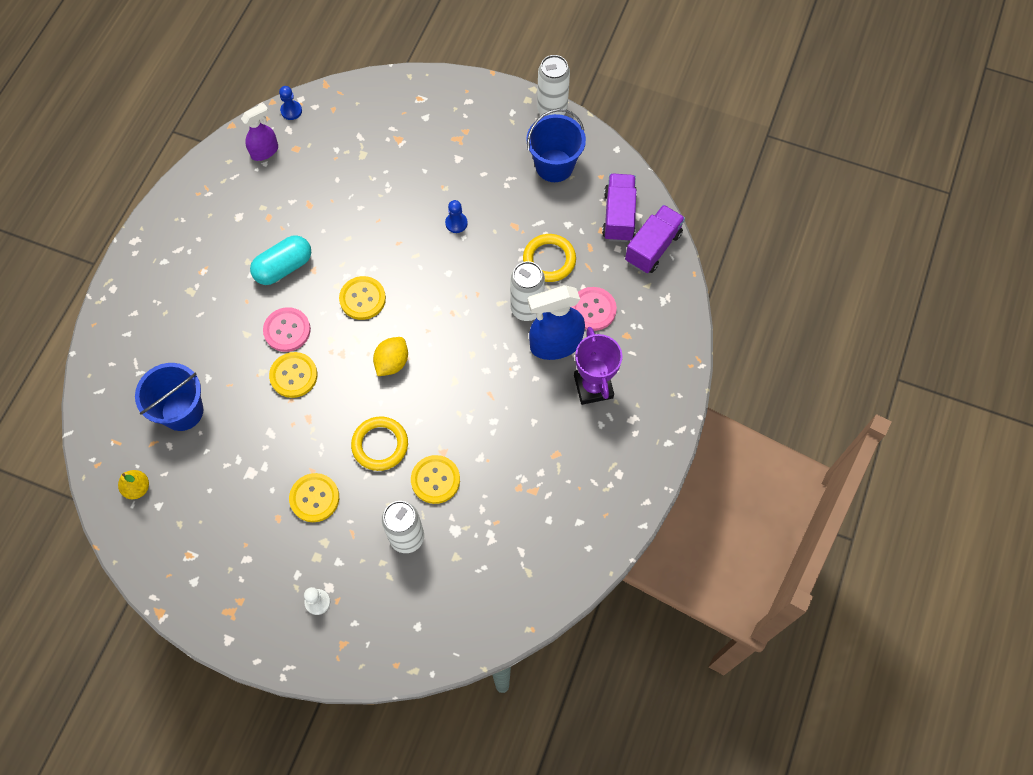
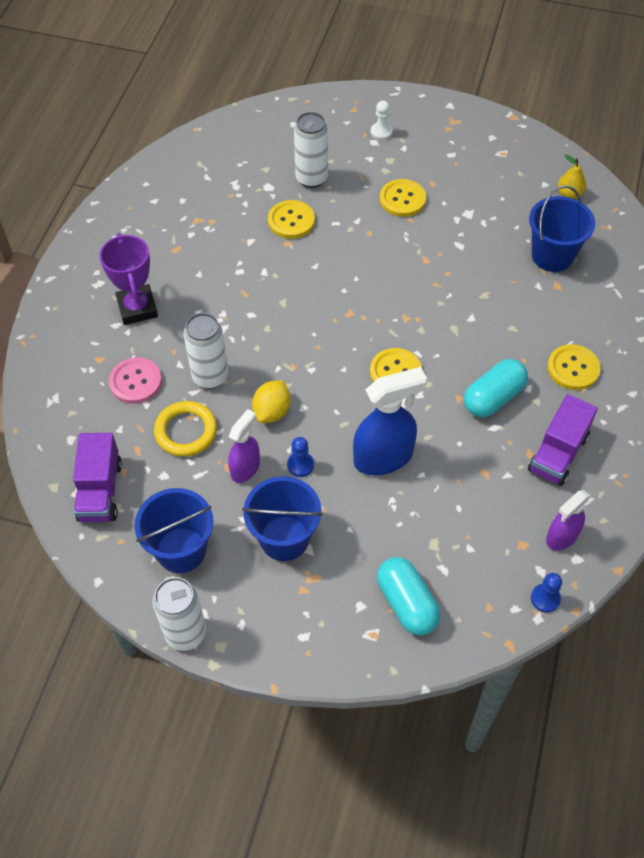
camera: 175 degrees right, 10 degrees down
pink button [263,307,311,352] -> none
yellow button [269,352,317,398] -> yellow button moved to [547,344,601,390]
yellow ring [351,416,408,471] -> none
yellow lemon [373,337,408,376] -> yellow lemon moved to [252,380,291,423]
blue spray bottle [528,285,585,360] -> blue spray bottle moved to [353,367,427,475]
purple truck [625,205,685,273] -> purple truck moved to [528,394,598,486]
none -> purple spray bottle [228,409,260,483]
none -> blue bucket [242,476,323,561]
none -> turquoise capsule [377,557,441,635]

